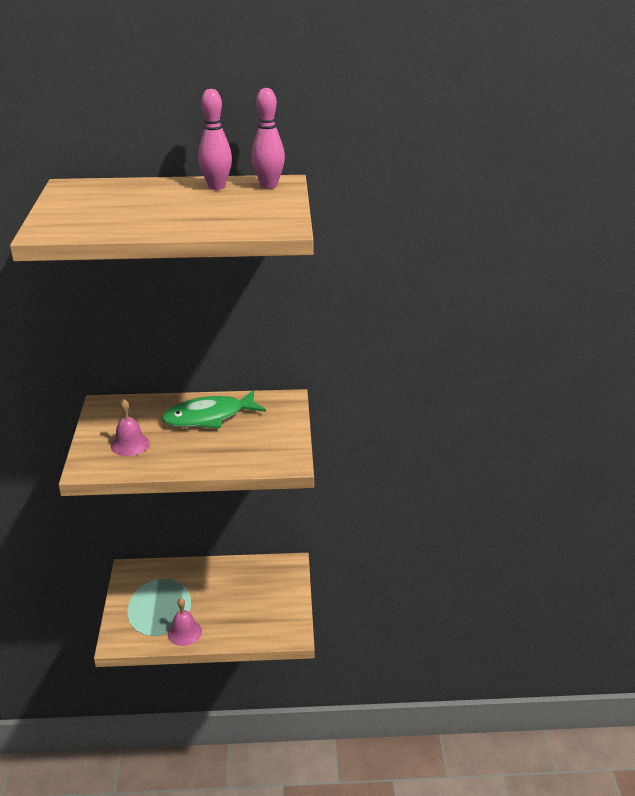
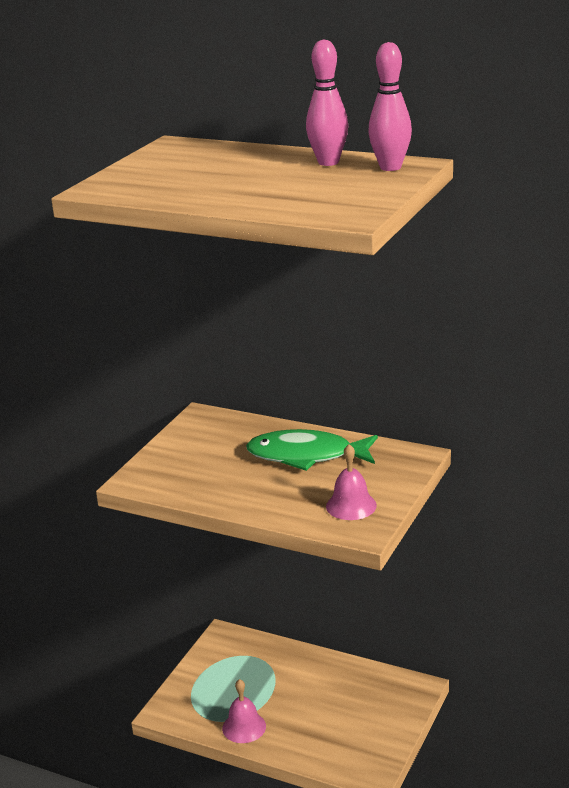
camera: 30 degrees right, 5 degrees down
pink bell [111,399,150,456] -> pink bell moved to [326,444,377,520]

